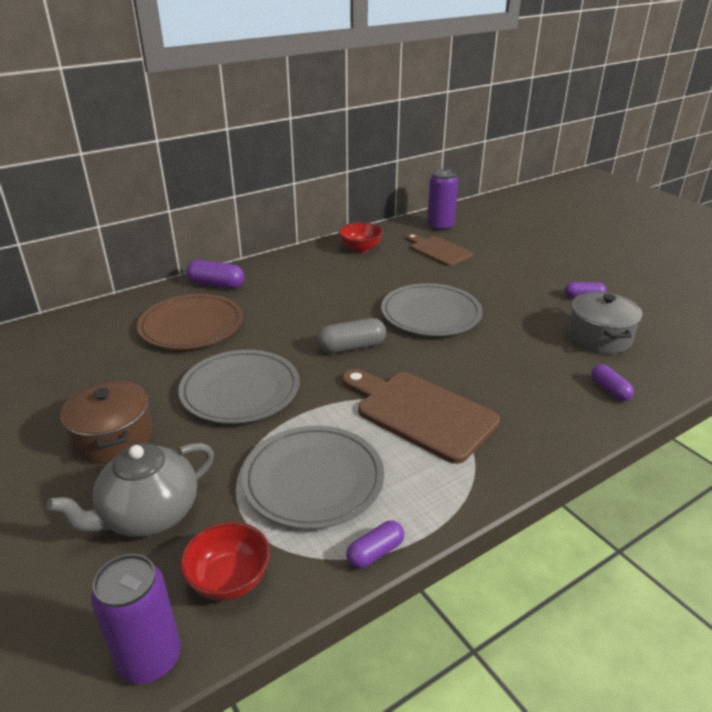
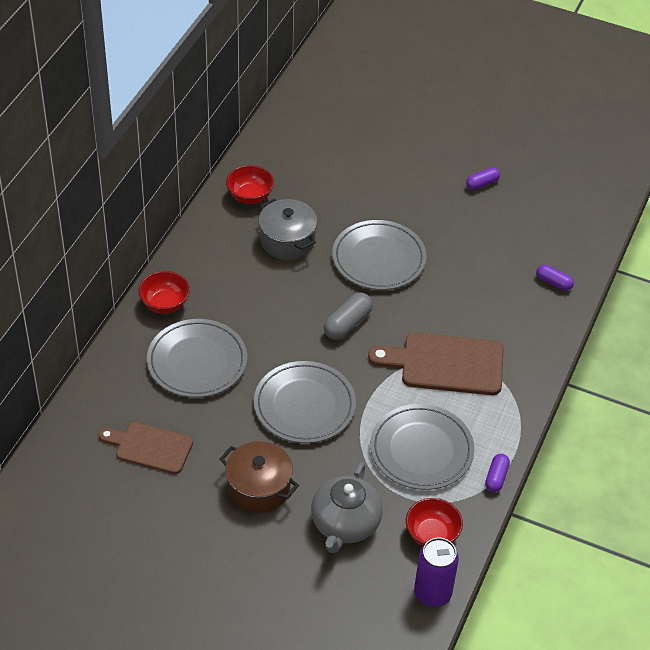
camera: 35 degrees left, 15 degrees up
brown plate [137,294,243,350] -> grey plate [147,319,247,398]
purple capsule [186,260,244,289] -> red bowl [138,271,190,314]
brown cutting board [406,234,473,267] -> brown cutting board moved to [99,422,193,474]
purple can [427,169,458,231] -> none
grey pot [568,292,643,354] -> grey pot moved to [258,198,318,260]

